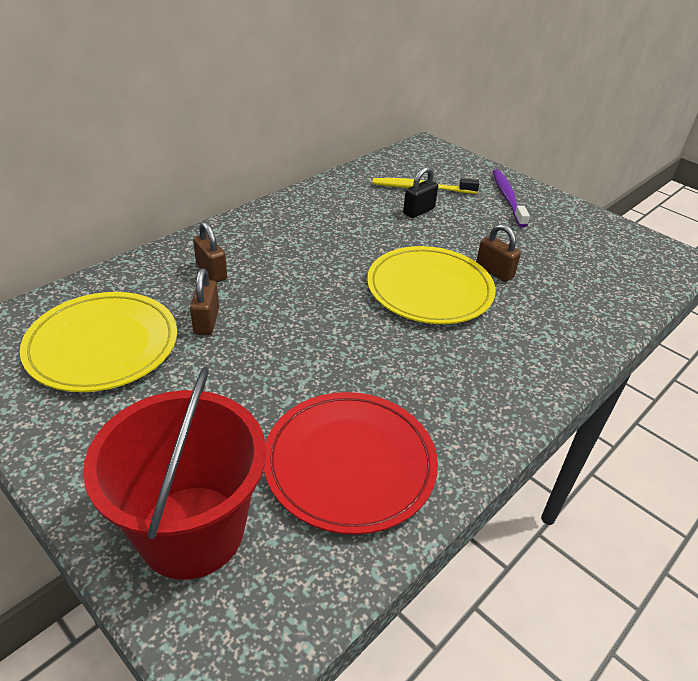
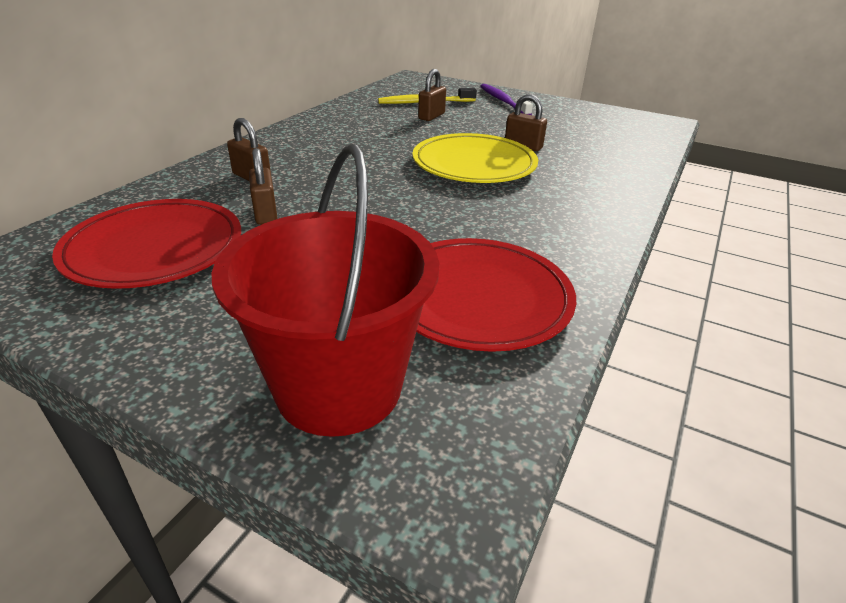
camera: 15 degrees left, 5 degrees down
yellow plate [20,292,177,392] -> red plate [52,199,241,289]
black padlock [403,167,438,218] -> brown padlock [418,69,446,121]

